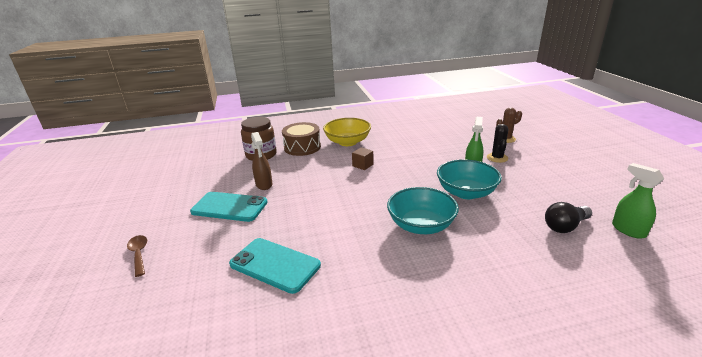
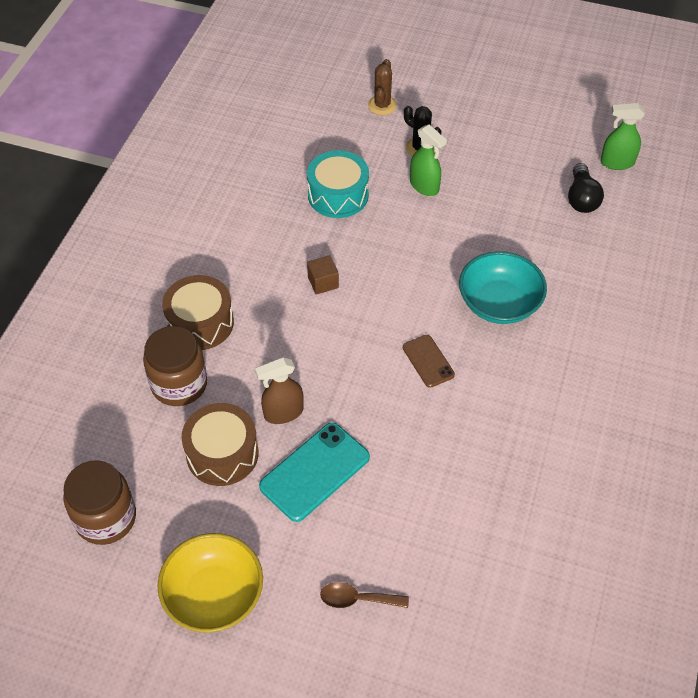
camera: 60 degrees left, 25 degrees up
turquoise phone [229,238,321,294] -> none
brown spray bottle [251,132,272,190] -> brown spray bottle turned 150 degrees clockwise [255,357,304,424]
yellow bowl [323,118,371,146] -> yellow bowl moved to [157,533,263,633]
turquoise bowl [437,159,502,199] -> none
none -> brown jar [63,460,136,545]
none -> brown drum [182,403,259,486]
none -> turquoise drum [307,150,369,218]
none -> brown phone [403,335,455,388]

